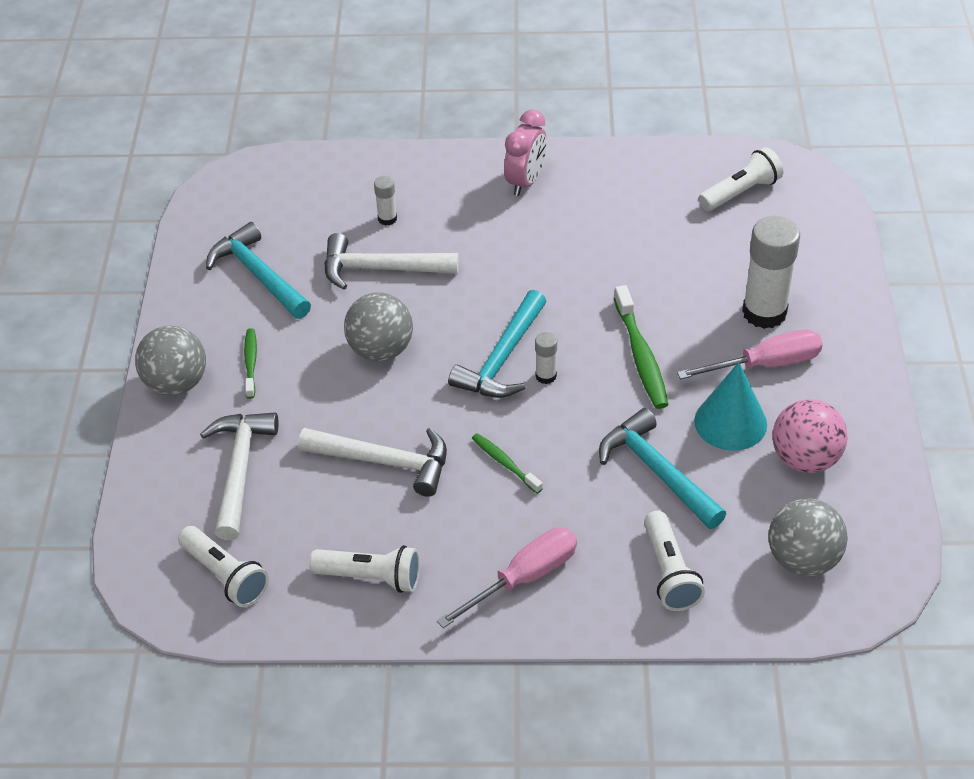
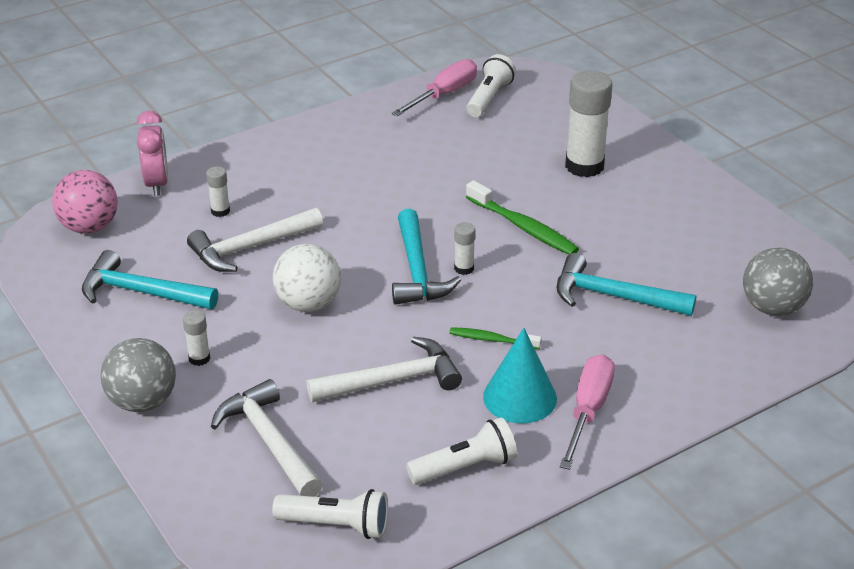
camera: 35 degrees left, 10 degrees down
green toothbrush [244,328,257,399] -> white glue stick [183,310,210,366]
grey ball [344,293,413,361] -> white ball [273,244,341,312]
pink clock [504,109,547,196] -> pink clock moved to [137,111,168,196]
white flashlight [644,511,705,611] -> none
pink screwdriver [677,329,823,379] -> pink screwdriver moved to [392,59,477,117]
turquoise cone [694,362,767,451] -> turquoise cone moved to [483,328,557,424]
pink ball [772,399,848,473] -> pink ball moved to [52,170,118,234]

